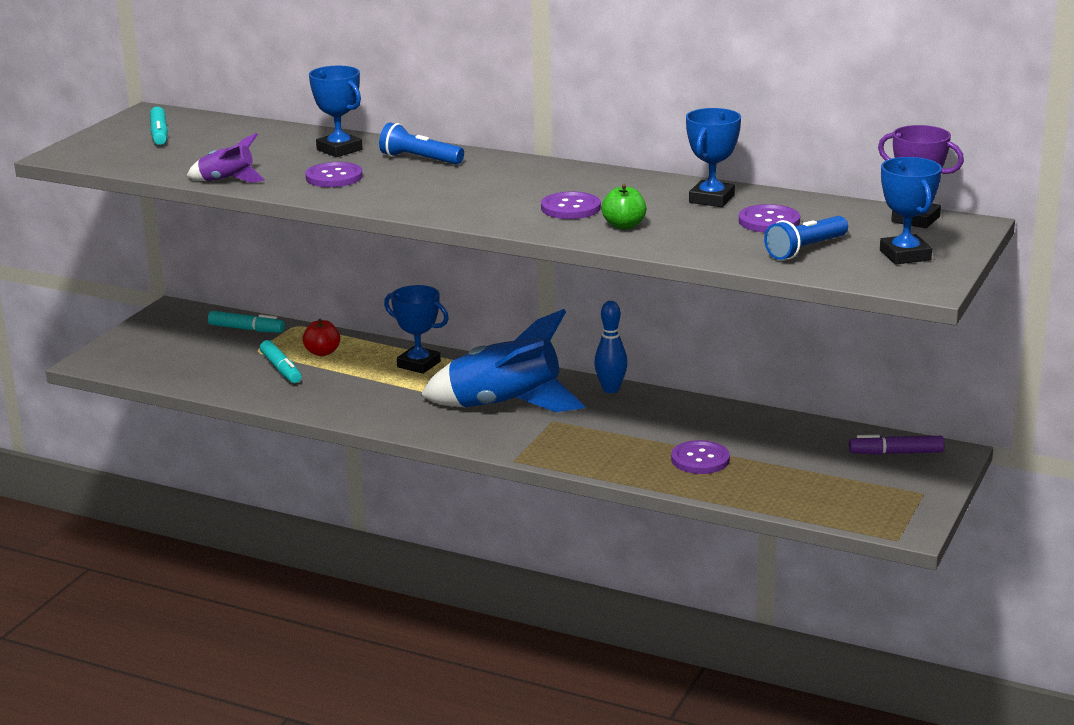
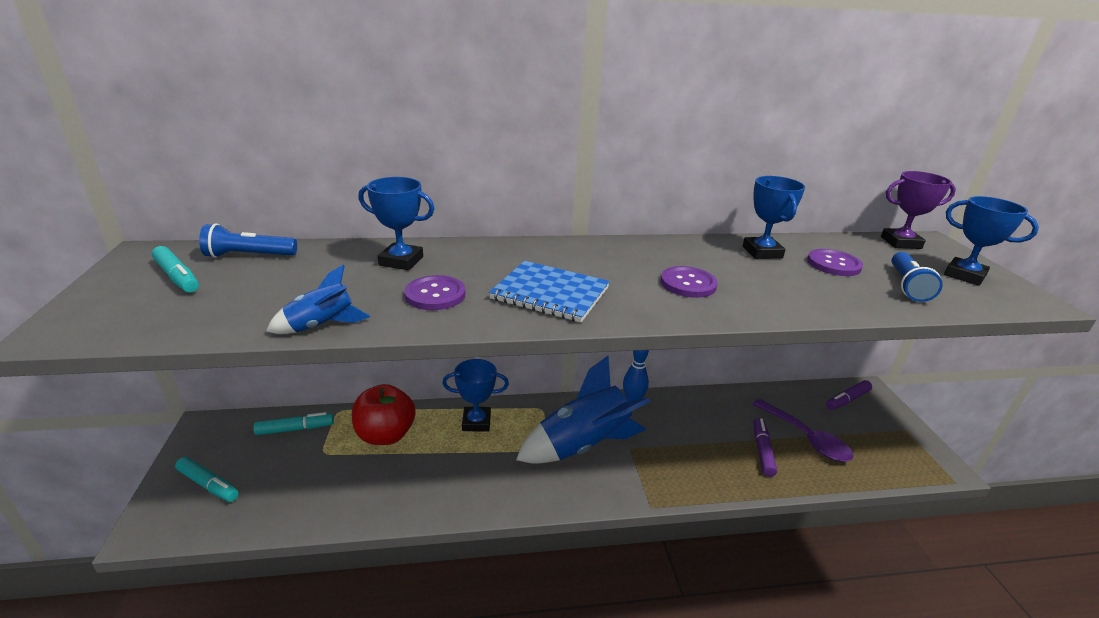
camera: 35 degrees left, 5 degrees up
purple rocket [187,133,265,183] -> blue rocket [266,264,370,334]
turquoise marker [260,340,302,383] -> turquoise marker moved to [175,457,239,502]
red apple [303,319,340,356] -> red apple [352,384,415,445], size x1.84
blue flashlight [379,123,464,165] -> blue flashlight moved to [199,223,297,258]
green apple [602,184,646,229] -> none
purple button [671,440,730,474] -> purple marker [754,418,777,477]
none -> blue notebook [489,261,610,322]
none -> purple spoon [752,399,854,462]

